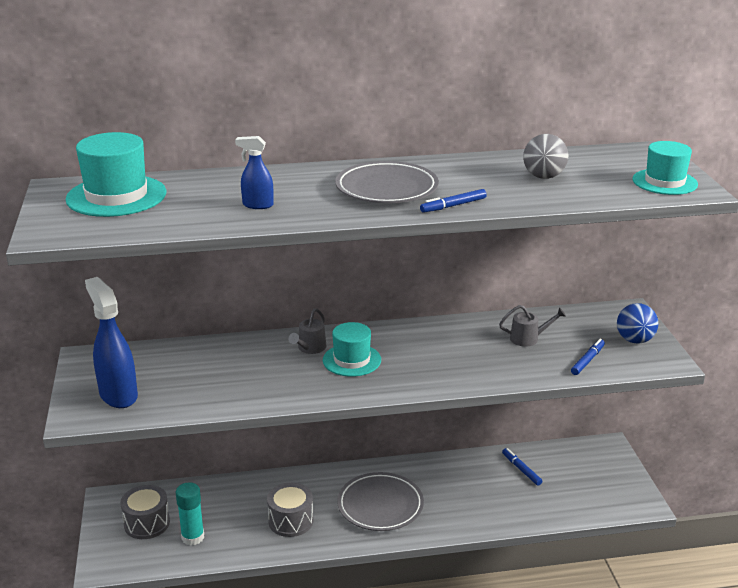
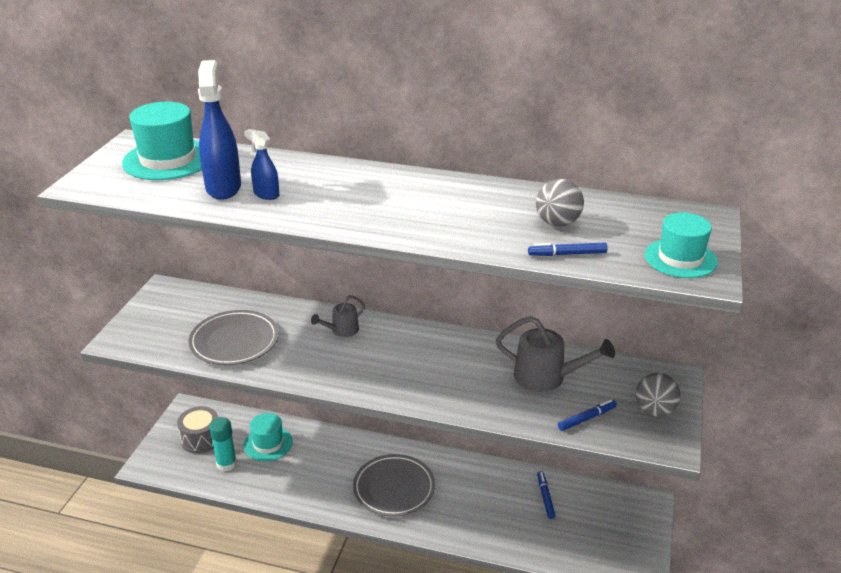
camera: 25 degrees right, 5 degrees up
blue spray bottle [85,277,138,408] -> blue spray bottle moved to [198,60,241,200]
grey drum [267,483,313,537] -> none
turquoise hat [323,322,381,377] -> turquoise hat moved to [244,413,293,461]
grey plate [335,161,439,203] -> grey plate moved to [189,310,279,365]
blue marker [420,189,487,213] -> blue marker moved to [528,243,608,256]
grey watering can [499,305,566,347] -> grey watering can [496,316,615,392], size x1.72
blue ball [617,303,658,344] -> grey ball [636,373,681,417]

